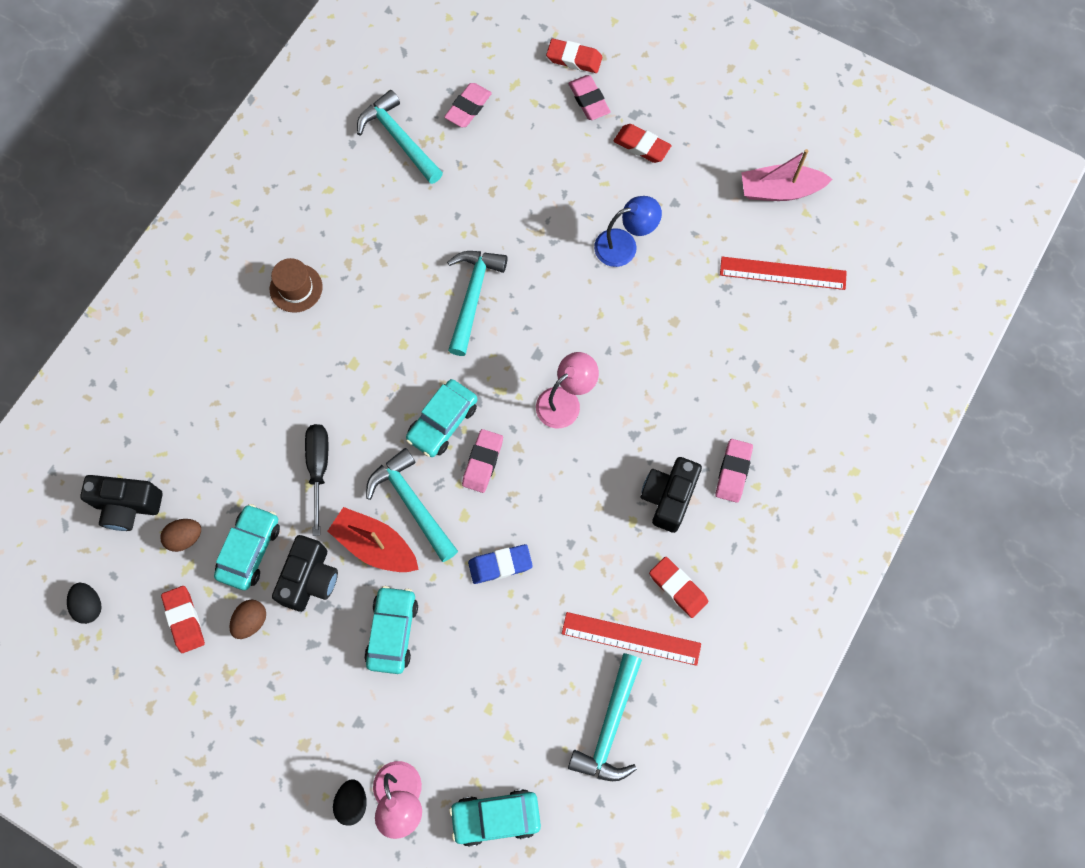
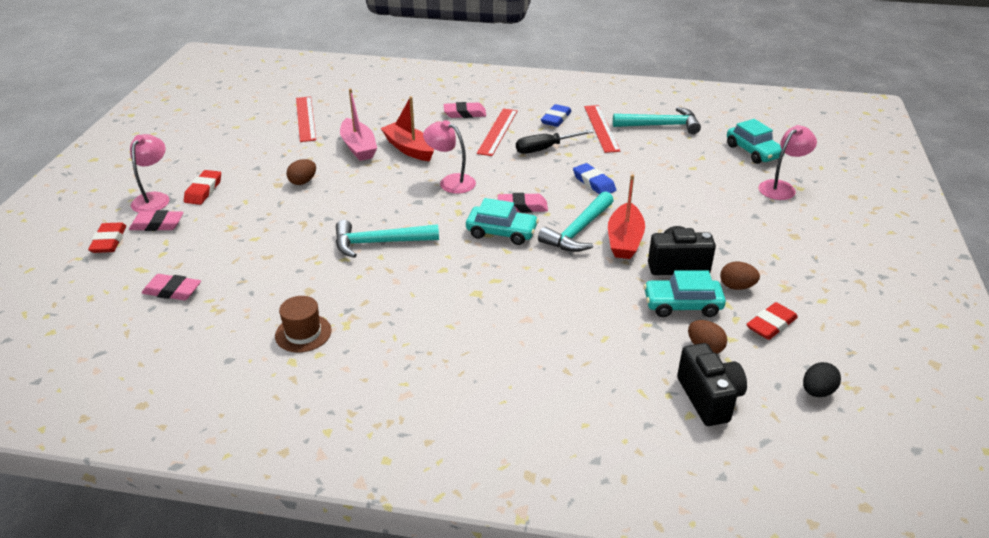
camera: 110 degrees left, 35 degrees down
brown hat [270,258,323,313] -> brown hat moved to [275,296,332,353]
black screwdriver [305,424,328,536] -> black screwdriver moved to [516,129,594,154]
black egg [333,779,367,826] -> none
turquoise hammer [357,90,443,184] -> none
turquoise car [364,586,418,674] -> none
pink eraser [568,75,610,120] -> pink eraser turned 45 degrees clockwise [129,210,184,231]
blue lamp [594,196,662,267] -> brown egg [286,159,316,185]
black camera [641,457,702,533] -> red ruler [477,108,518,156]
red eraser [649,557,708,618] -> blue eraser [541,104,572,127]
pink boat [741,149,833,201] -> pink boat moved to [340,89,377,161]
none -> pink lamp [130,134,169,213]
none -> red boat [381,96,434,161]

